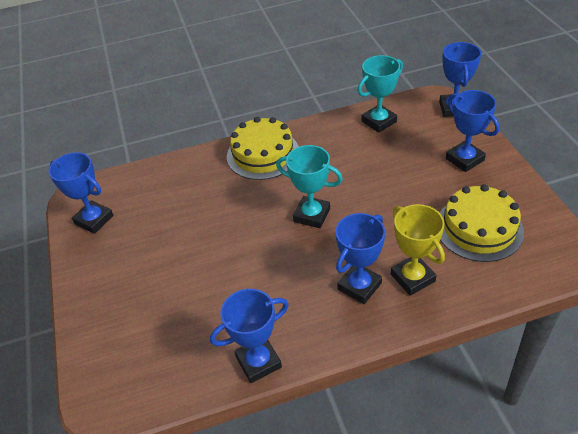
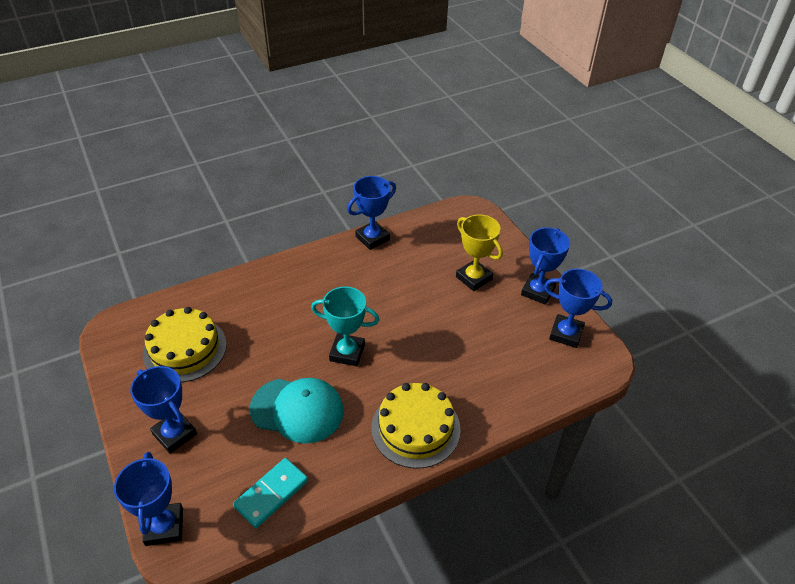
camera: 165 degrees right, 0 degrees up
blue trophy [335,213,385,304] -> blue trophy moved to [521,227,570,305]
turquoise trophy [358,55,403,133] -> turquoise domino [233,458,308,528]
yellow trophy [391,204,445,296] -> yellow trophy moved to [456,214,503,291]
none -> turquoise cap [250,378,344,444]

